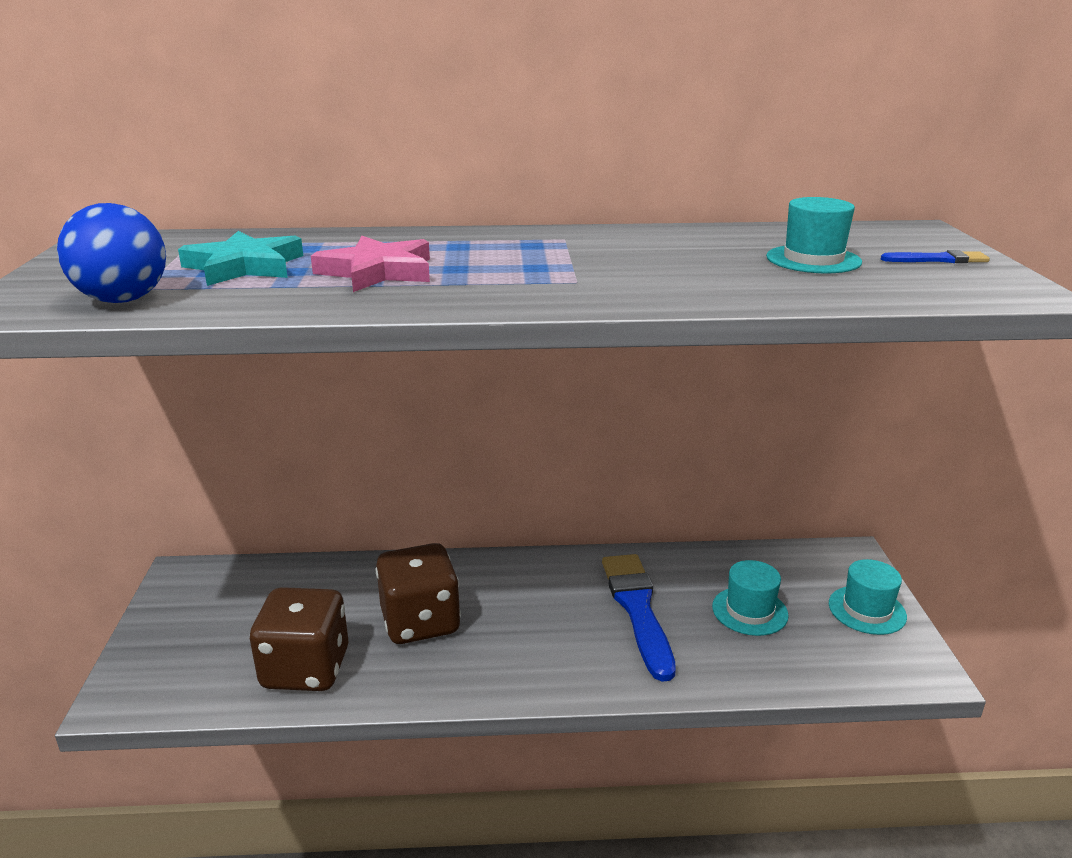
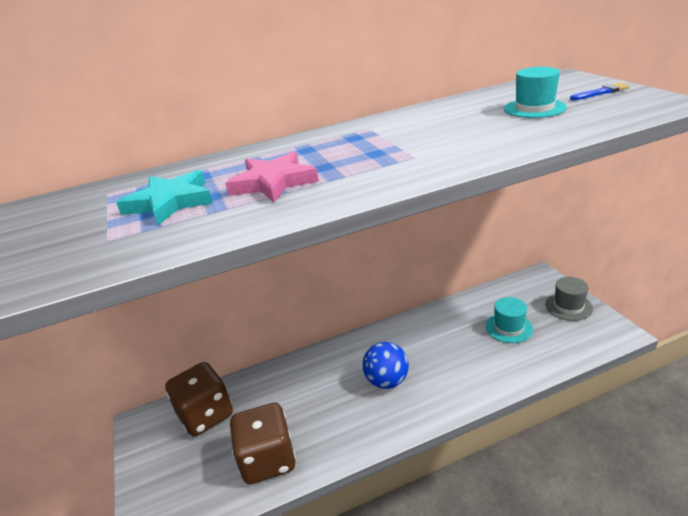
camera: 15 degrees left, 5 degrees up
blue ball [57,203,166,303] -> blue ball moved to [363,342,409,389]
brown dice [376,543,461,644] -> brown dice moved to [165,362,233,436]
blue brush [602,554,676,682] -> none
turquoise hat [829,559,907,635] -> grey hat [545,277,593,321]

